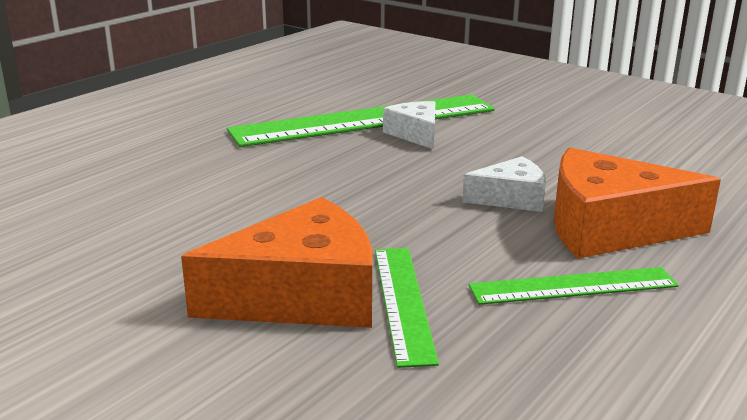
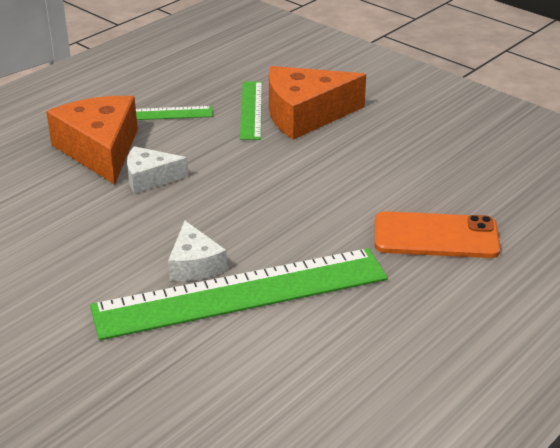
camera: 175 degrees left, 10 degrees up
orange cheese [554,148,721,259] -> orange cheese turned 120 degrees counterclockwise [46,96,138,185]
none -> orange phone [375,211,501,258]

